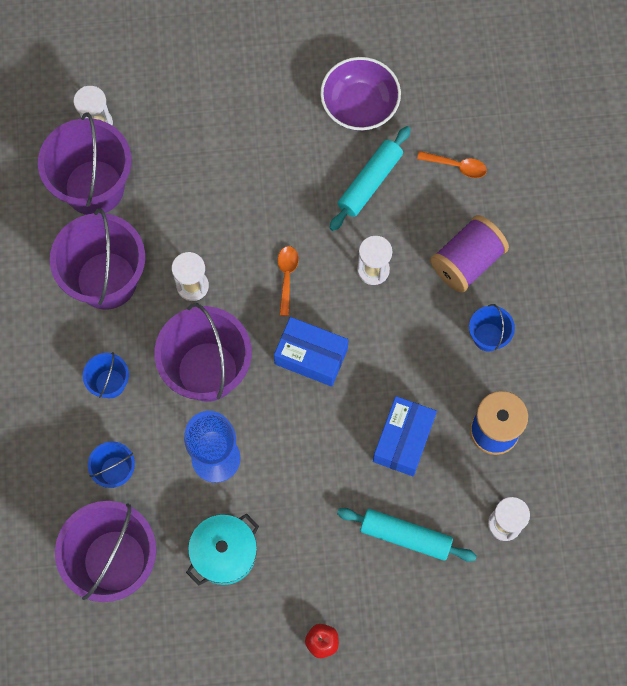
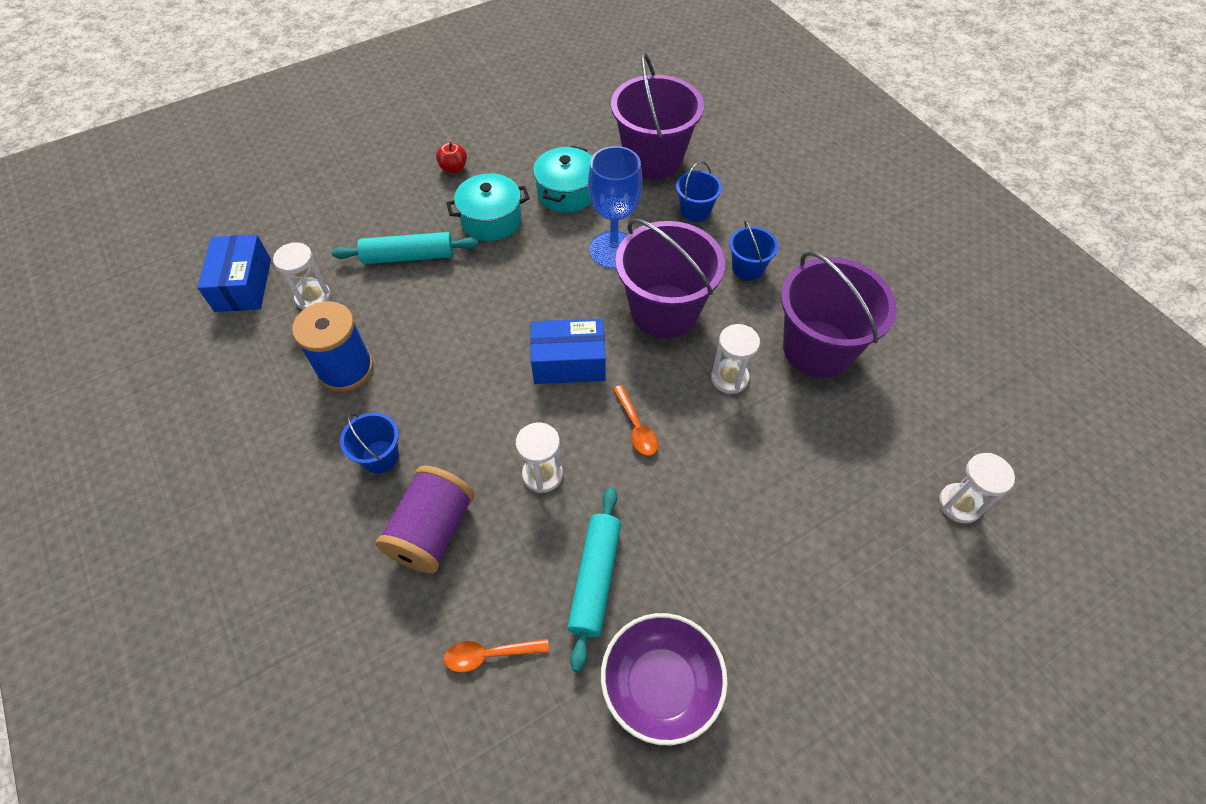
camera: 155 degrees right, 15 degrees down
purple bucket [38,112,132,215] -> none
blue box [373,396,437,477] -> blue box moved to [197,234,271,312]
none -> turquoise pot [446,173,530,241]

